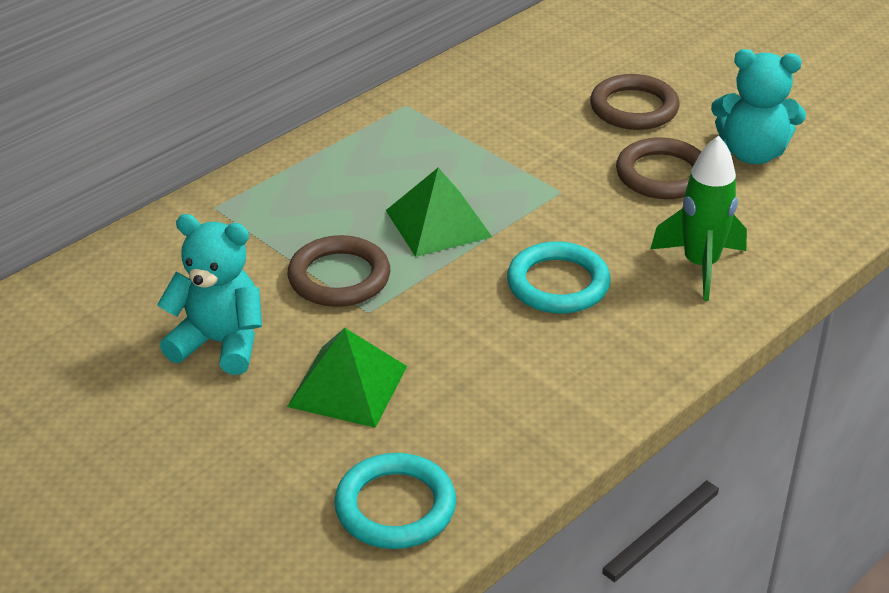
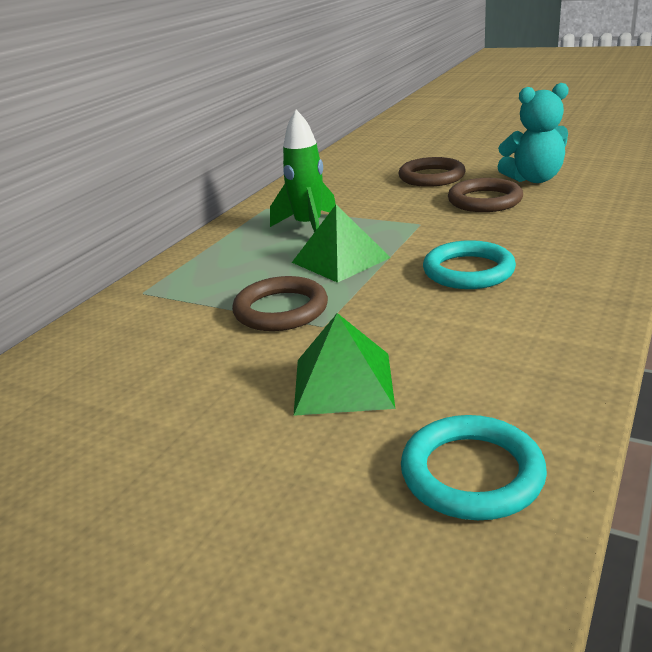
camera: 15 degrees left, 10 degrees down
turquoise teddy bear [157,214,262,375] -> none
green rocket [650,136,747,301] -> green rocket moved to [270,110,336,232]

